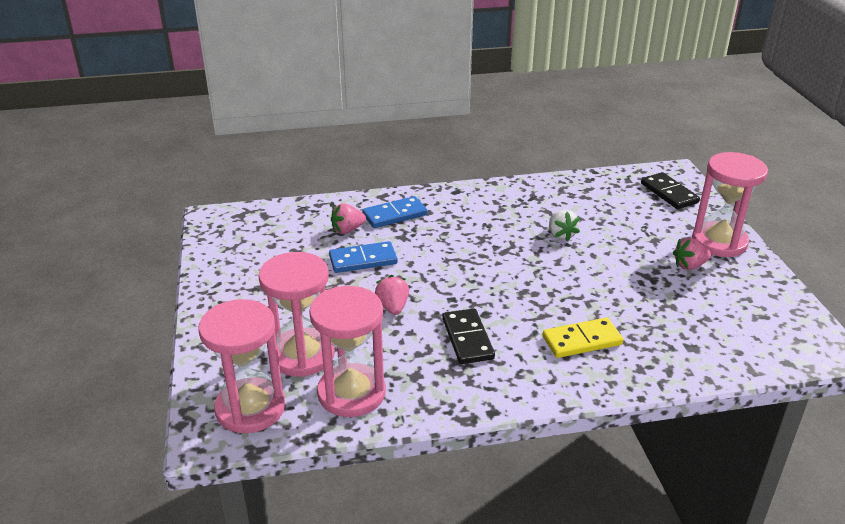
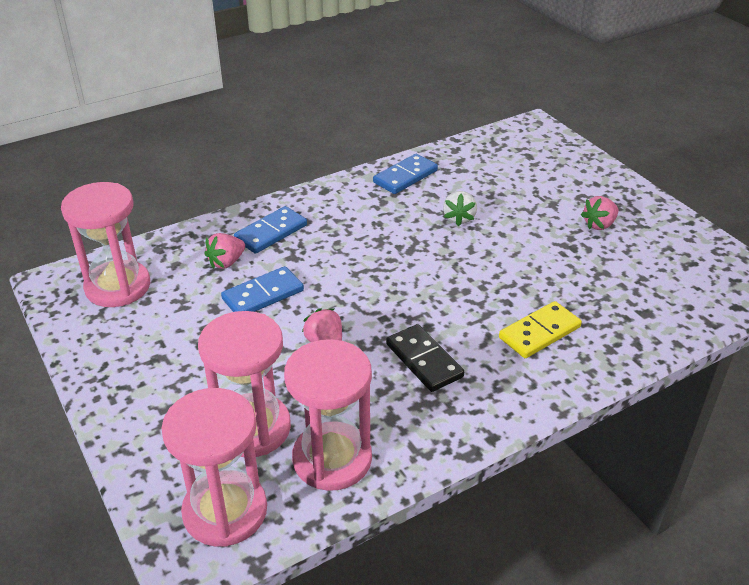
camera: 20 degrees left, 5 degrees up
white strawberry [549,210,580,242] -> white strawberry turned 45 degrees clockwise [443,191,477,226]
black domino [641,172,700,209] -> none
pink hourglass [692,152,768,257] -> pink hourglass moved to [61,182,150,307]
none -> blue domino [373,154,438,194]

